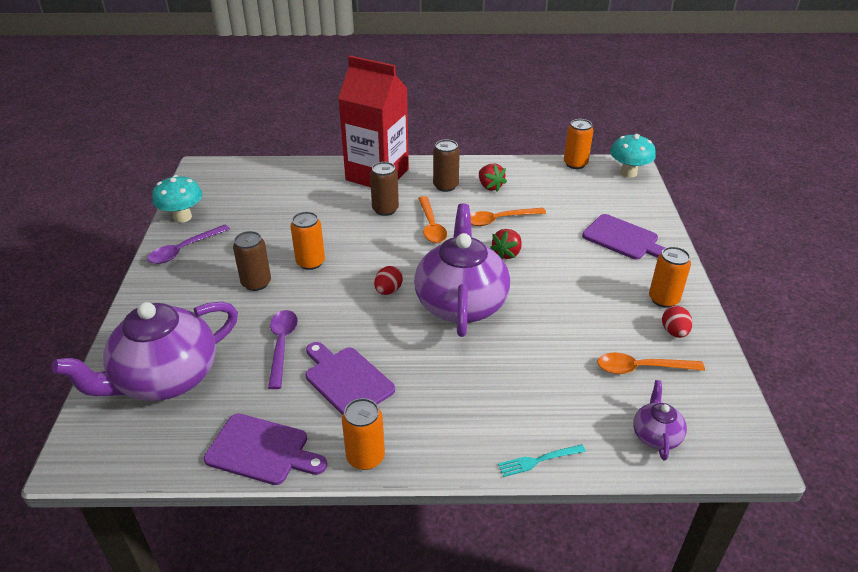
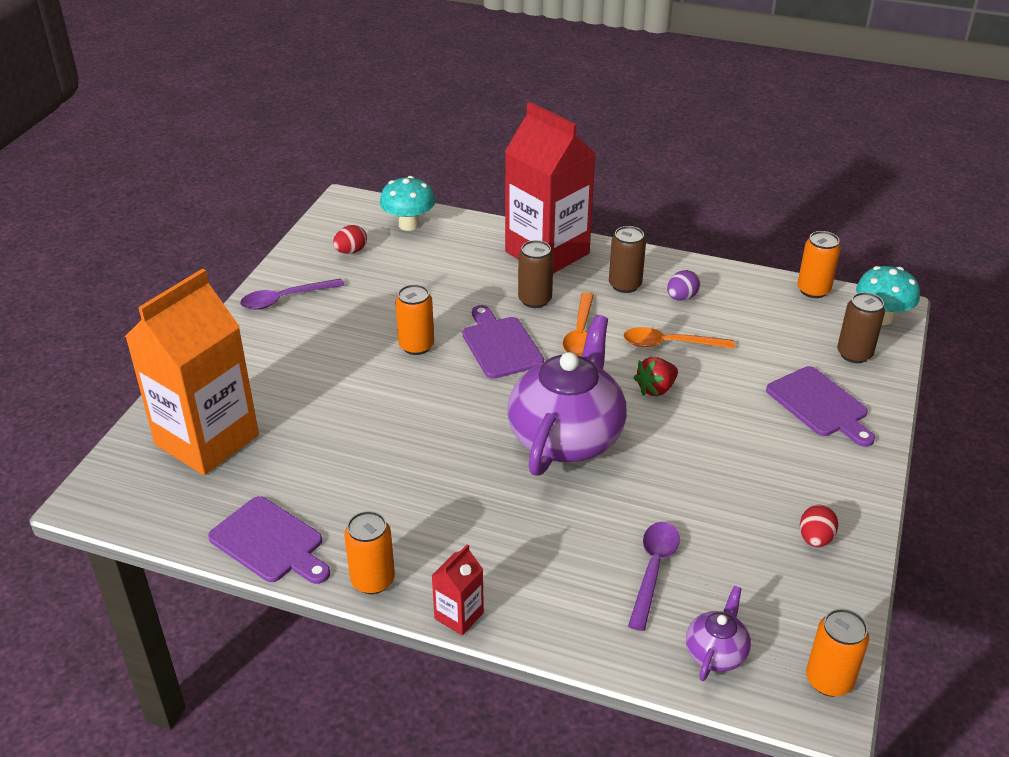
camera: 20 degrees right, 0 degrees up
purple teapot [51,302,238,401] -> orange carton [125,269,259,475]
turquoise mushroom [152,175,202,223] -> turquoise mushroom moved to [380,176,435,231]
brown can [233,231,271,291] -> brown can moved to [837,292,885,363]
purple spoon [268,310,298,389] -> purple spoon moved to [628,522,680,631]
purple cutting board [306,342,395,415] -> purple cutting board moved to [462,305,544,379]
red egg [374,266,403,295] -> red egg moved to [333,225,367,254]
red strawberry [479,163,507,192] -> purple egg [667,270,700,301]
turquoise fork [498,444,586,477] -> none
orange spoon [597,352,705,374] -> none
orange can [649,247,691,308] -> orange can moved to [806,609,869,697]
none -> red carton [431,544,484,636]

